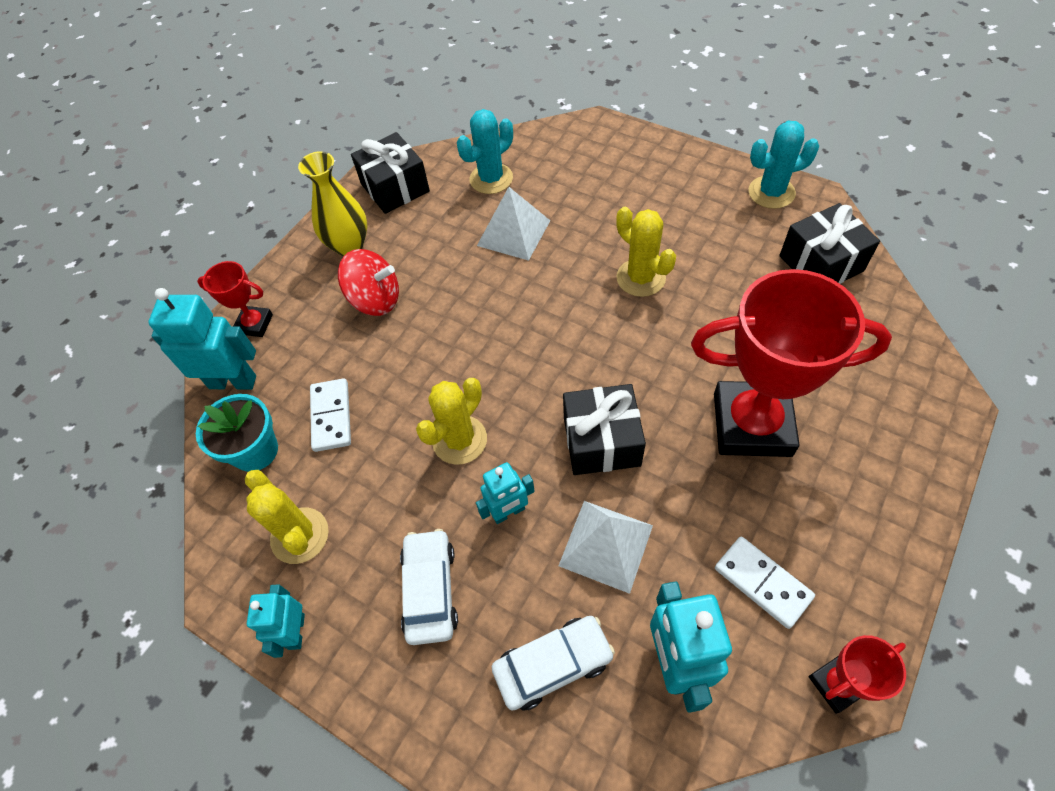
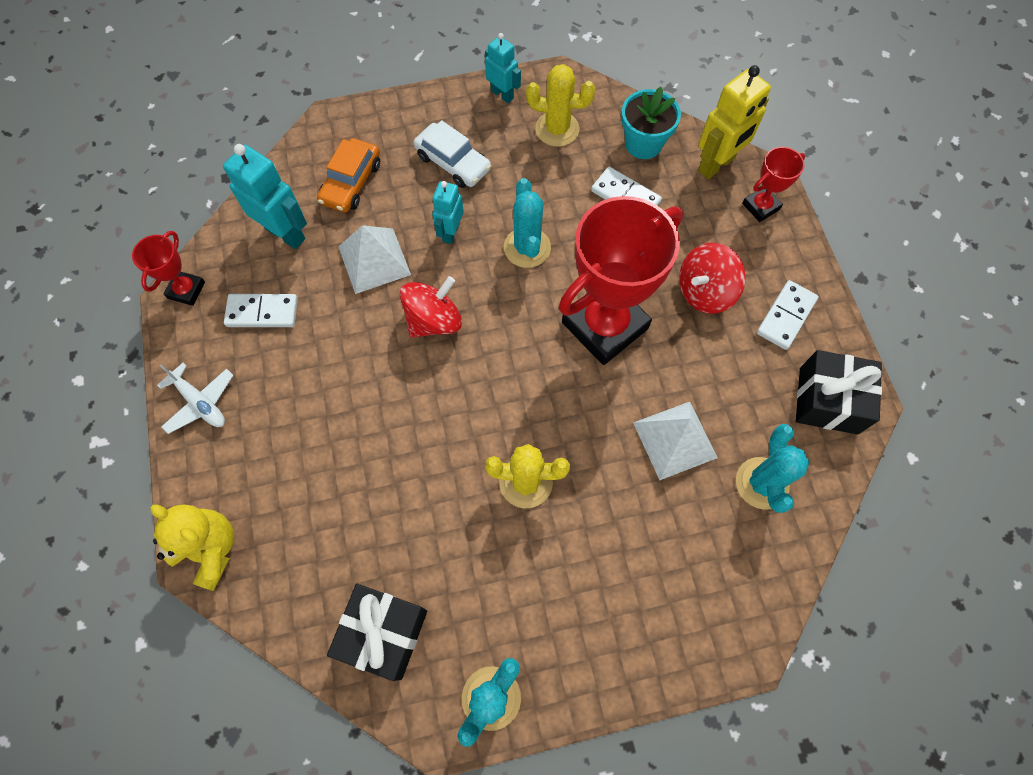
camera: 130 degrees right, 10 degrees up
turquoise robot [148,288,256,390] -> yellow robot [698,65,771,179]
yellow vase [298,151,368,256] -> white domino [757,280,819,350]
yellow cactus [416,378,487,465] -> turquoise cactus [504,178,551,268]
white car [492,616,615,711] -> orange car [317,138,380,212]
black gift [563,384,646,475] -> red spinning top [400,276,462,338]
red trophy [691,269,892,457] -> red trophy moved to [559,196,683,365]
none -> yellow teddy bear [150,504,234,591]
none -> white plane [157,363,234,434]

